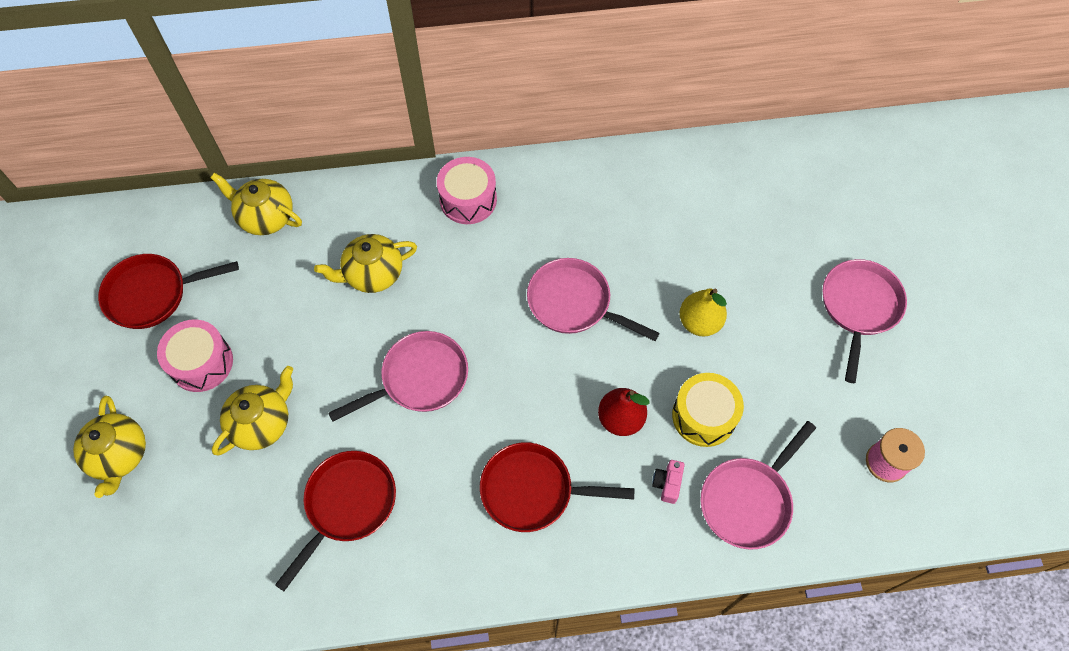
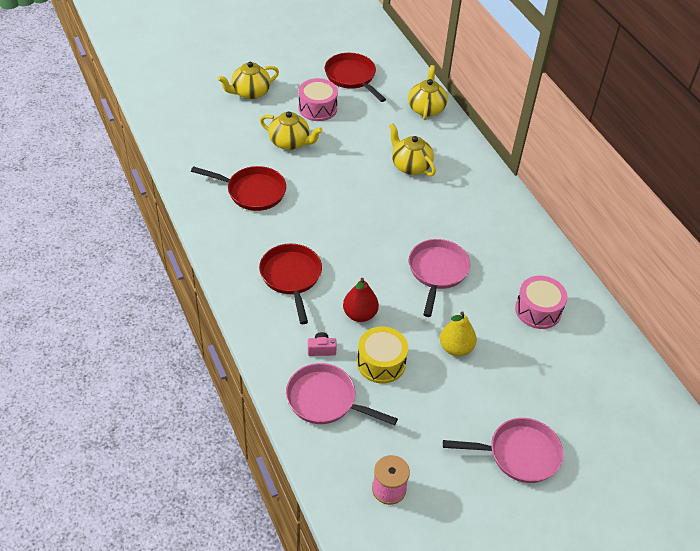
camera: 70 degrees right, 15 degrees down
pink pan [328,331,468,422] -> none
pink drum [437,157,497,224] -> pink drum moved to [515,276,567,329]

